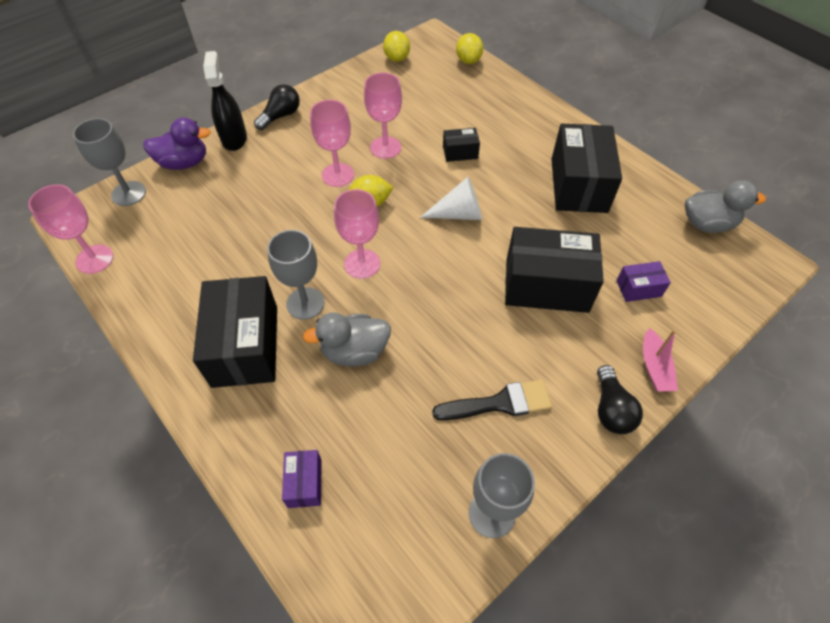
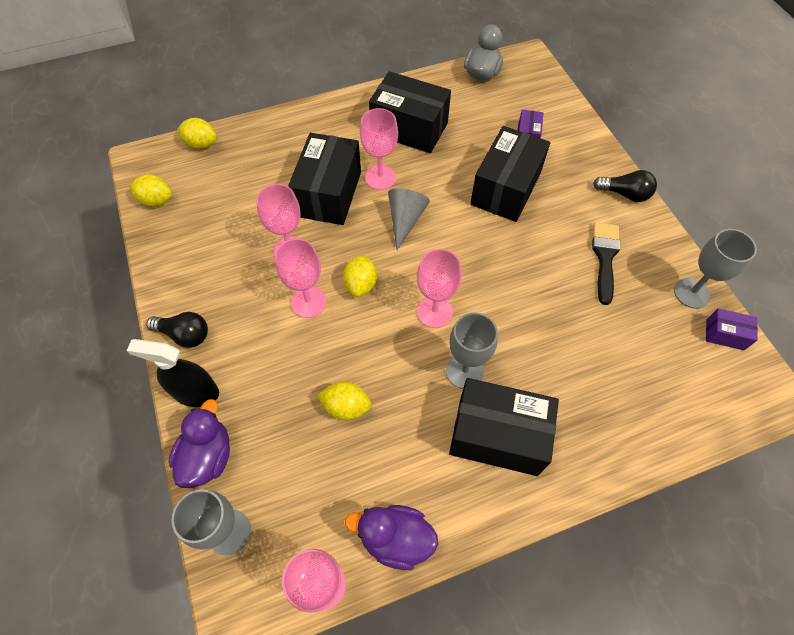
camera: 70 degrees left, 5 degrees up
black light bulb [254,84,300,130] -> black light bulb turned 135 degrees clockwise [146,312,208,348]
purple box [282,450,322,508] -> purple box moved to [706,308,758,350]
grey duck [303,312,391,366] -> none
white cone [420,177,482,220] -> grey cone [388,188,430,250]
black box [443,128,480,162] -> black box [288,133,361,225], size x2.16
pink boat [643,328,678,392] -> none
none -> yellow lemon [317,381,371,420]
none -> purple duck [345,505,438,570]
none -> pink goblet [360,108,398,190]

